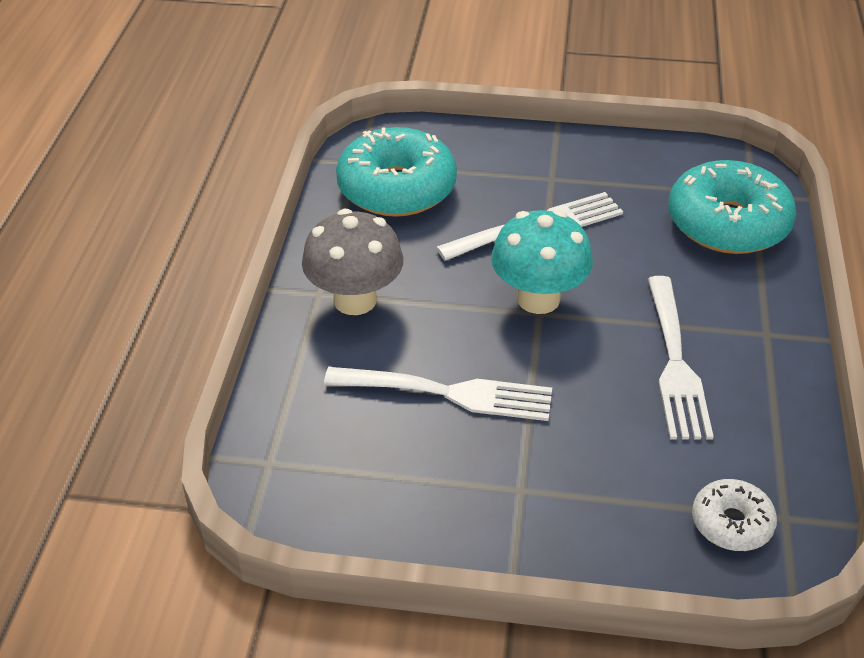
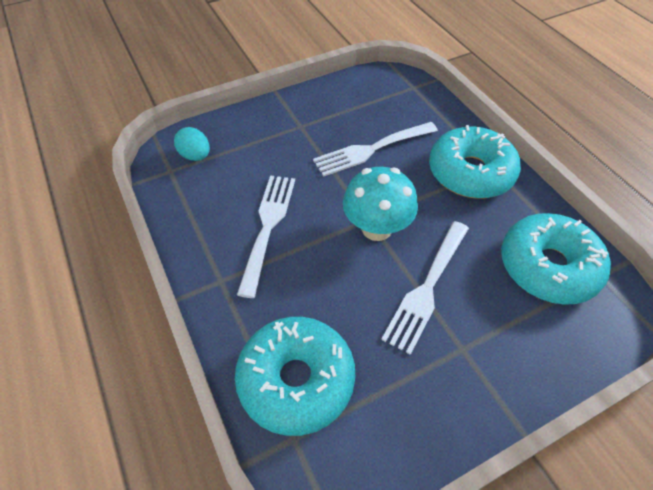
camera: 145 degrees right, 10 degrees up
grey mushroom [302,209,403,315] -> turquoise donut [429,125,521,199]
white fork [648,276,714,439] -> white fork turned 45 degrees clockwise [237,175,295,298]
white donut [692,479,777,551] -> turquoise egg [174,127,210,161]

